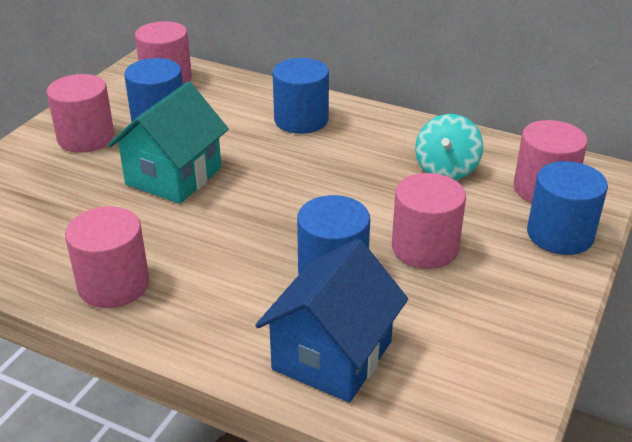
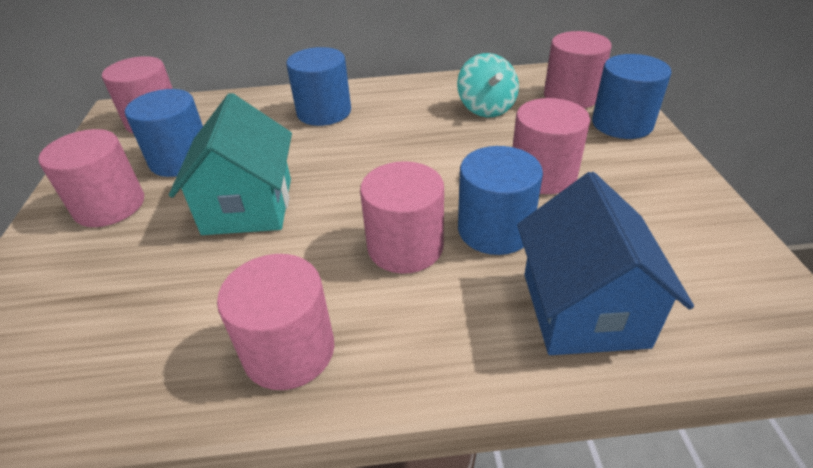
camera: 30 degrees left, 5 degrees up
none -> pink cylinder [360,161,444,274]

